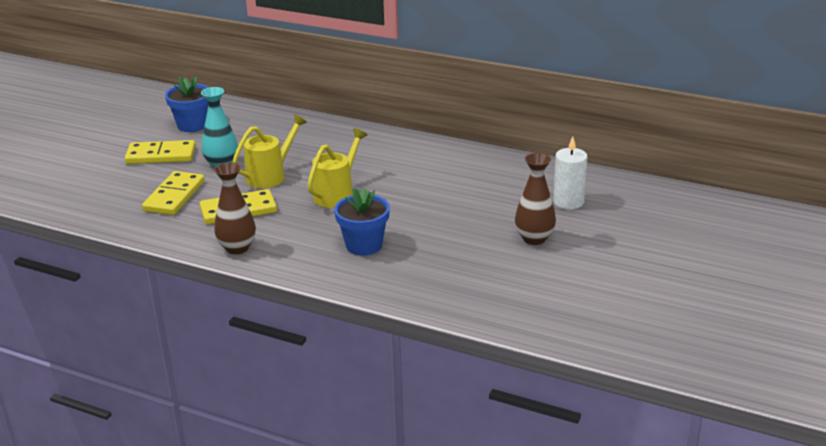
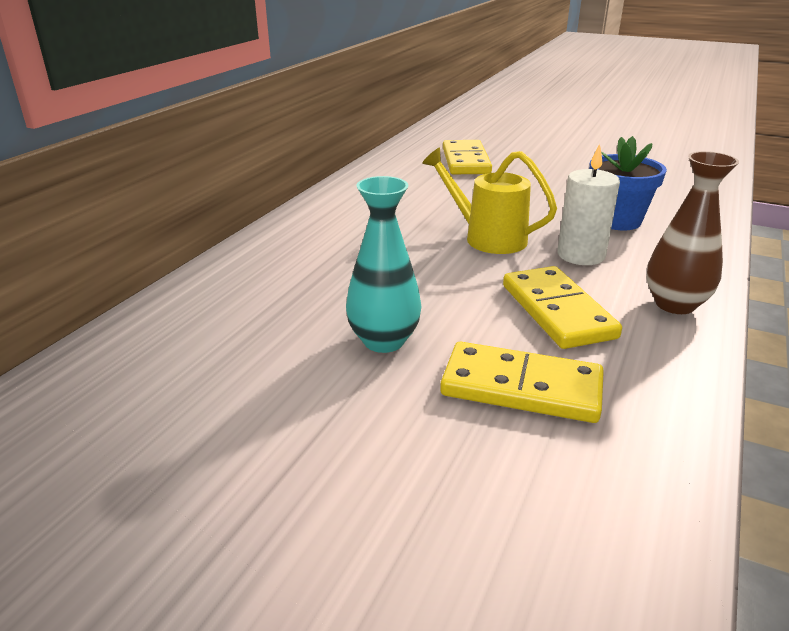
camera: 90 degrees left, 0 degrees up
yellow domino [125,140,196,164] -> yellow domino moved to [443,140,492,174]
blue flower pot [165,76,209,132] -> none
yellow watering can [233,114,307,188] -> none
brown vase [515,153,556,245] -> none
white candle [553,136,588,209] -> white candle moved to [557,144,620,265]

